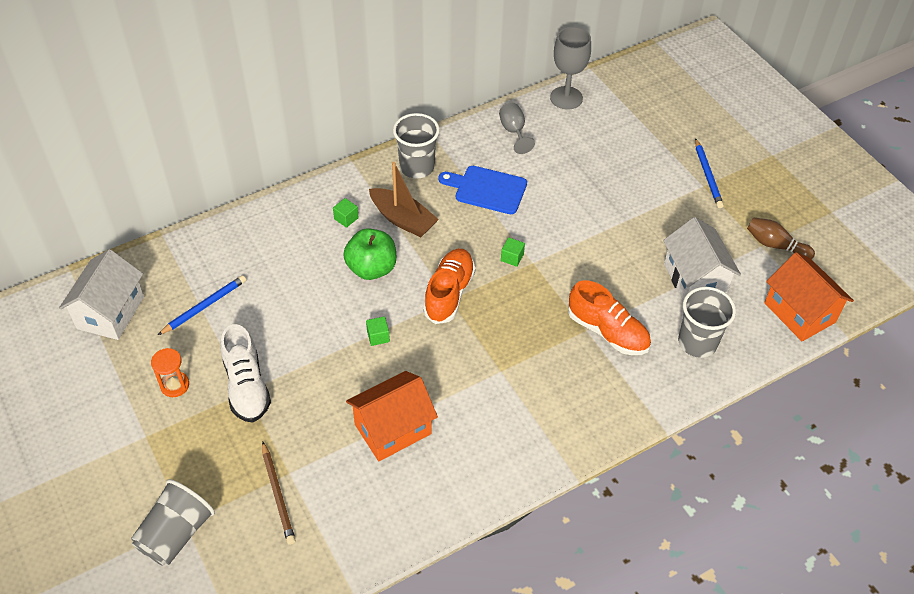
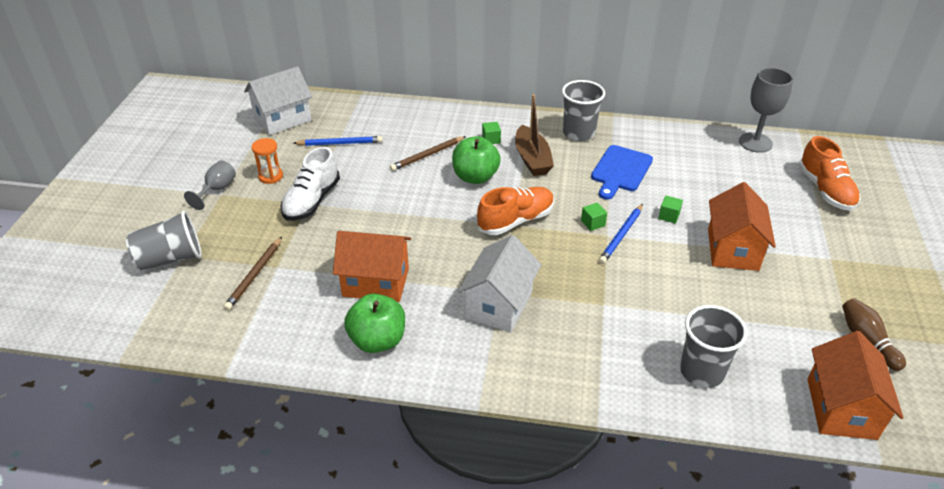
camera: 40 degrees right, 10 degrees down
green cube [366,316,390,346] -> green cube moved to [658,196,683,224]
blue cutting board [438,166,527,214] -> blue cutting board turned 120 degrees counterclockwise [591,145,653,200]
grey goblet [499,103,535,154] -> grey goblet moved to [184,160,236,210]
orange shoe [568,280,651,355] -> orange shoe moved to [799,136,860,211]
white house [663,217,741,300] -> white house moved to [458,235,541,332]
blue pencil [695,138,724,208] -> blue pencil moved to [599,204,643,264]
none -> green apple [344,293,405,353]
none -> brown pencil [390,136,466,171]
none -> orange house [708,182,776,271]

